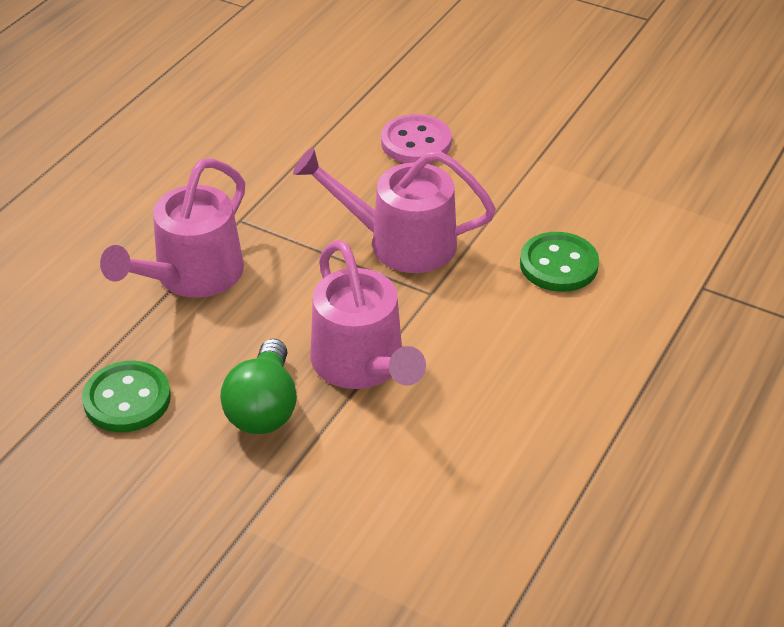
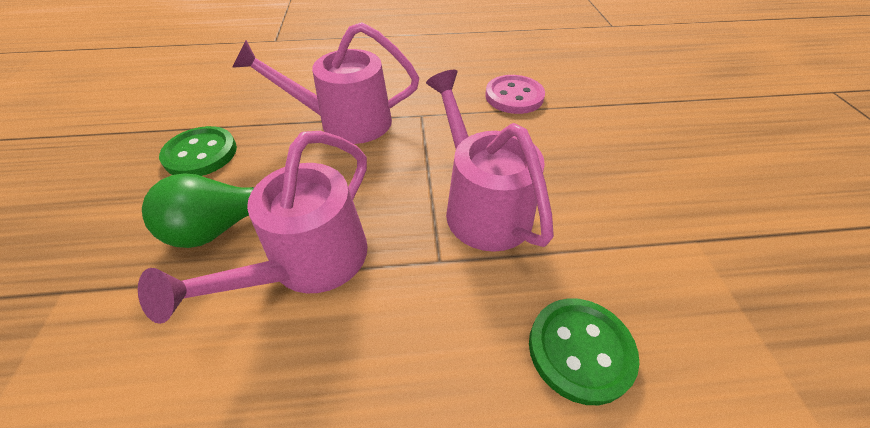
camera: 55 degrees right, 5 degrees up
pink button [381,114,452,163] -> pink button moved to [485,75,545,114]

